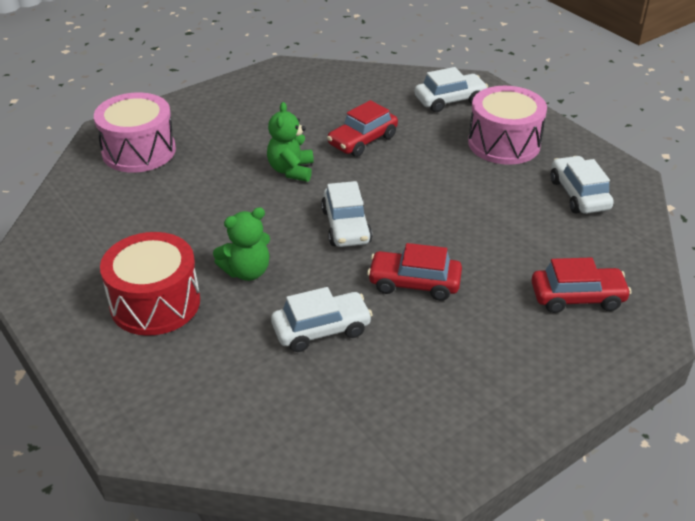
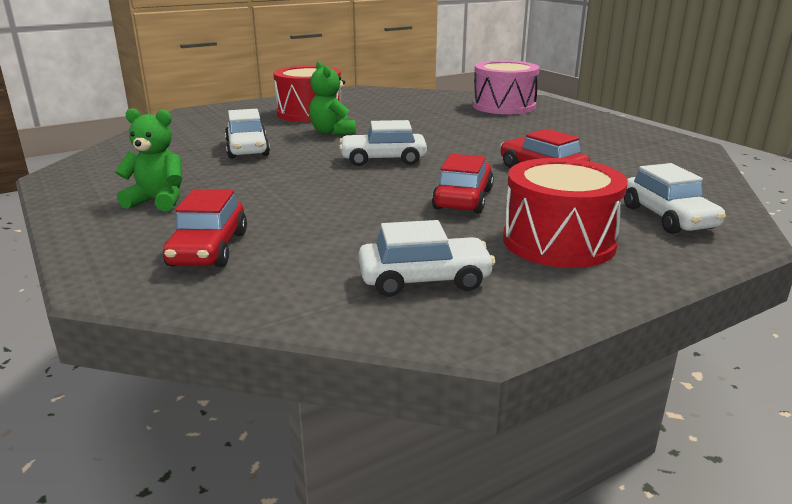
camera: 95 degrees right, 15 degrees down
green teddy bear [267,102,314,182] -> green teddy bear moved to [115,108,182,211]
red car [367,243,462,301] -> red car moved to [432,154,494,214]
pink drum [468,86,547,165] -> red drum [503,158,628,268]

